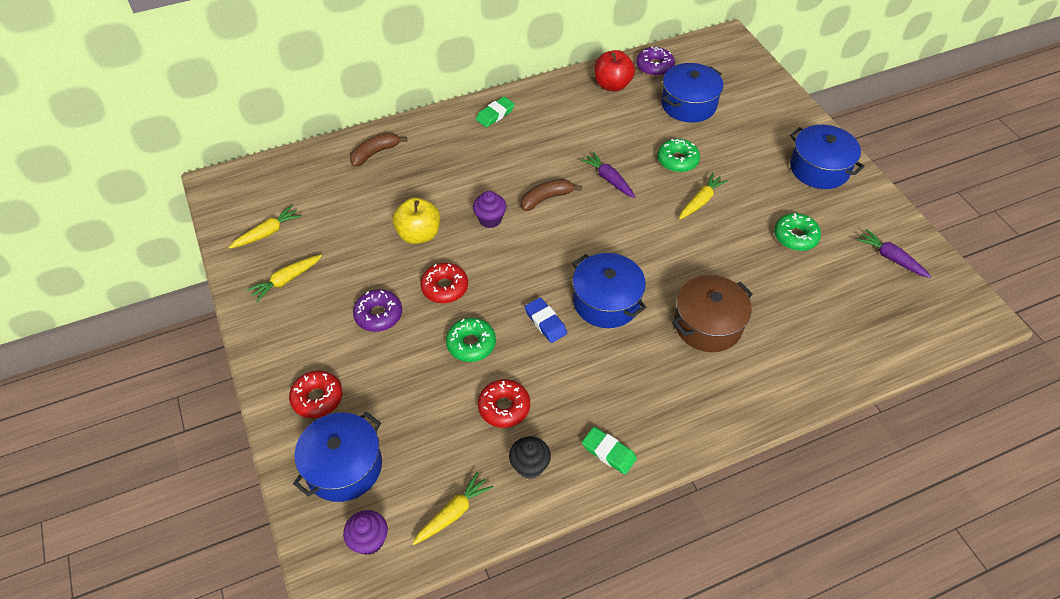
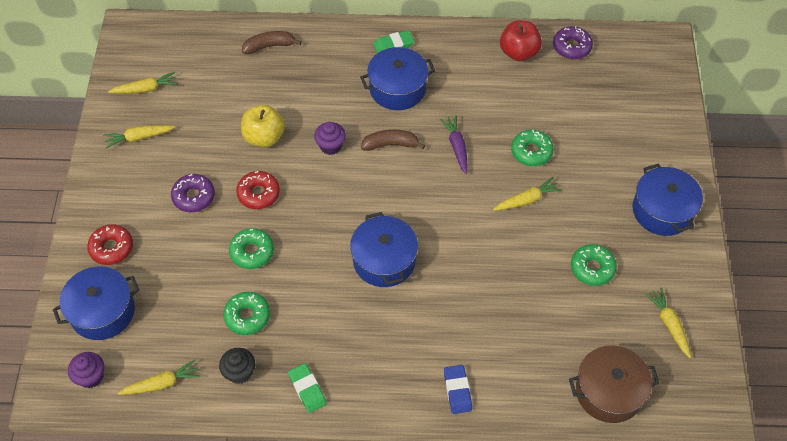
camera: 25 degrees right, 5 degrees up
red donut [478,379,530,428] -> green donut [223,292,270,335]
blue eraser [525,297,567,343] -> blue eraser moved to [444,365,472,414]
blue pot [661,63,723,123] -> blue pot moved to [360,47,435,110]
brown pot [672,275,753,352] -> brown pot moved to [569,345,659,423]
purple carrot [856,229,931,278] -> yellow carrot [645,288,691,358]

